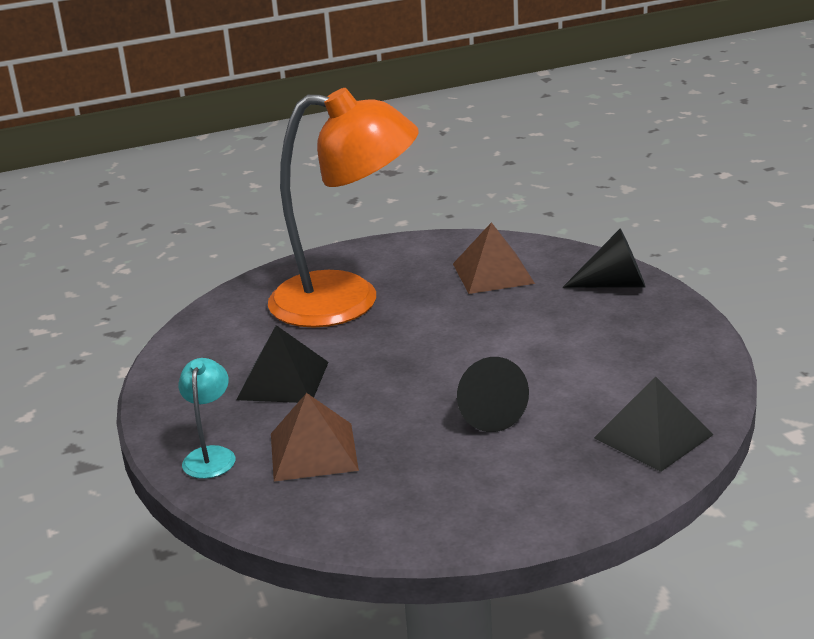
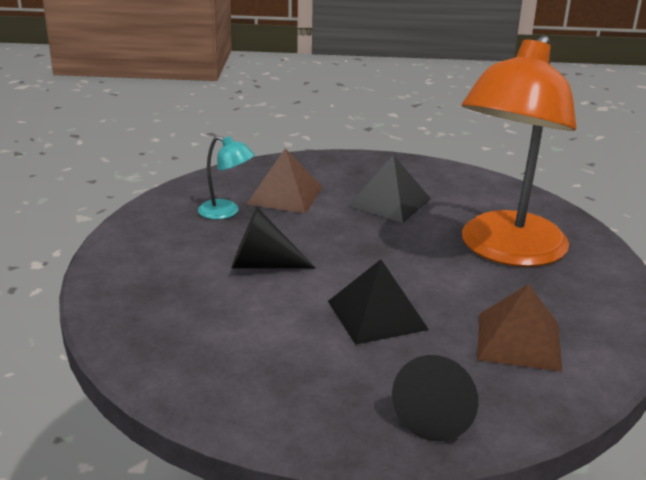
camera: 110 degrees right, 0 degrees up
turquoise lamp [178,358,236,479] -> turquoise lamp moved to [198,136,255,220]
black pyramid [594,376,713,472] -> black pyramid moved to [328,259,429,345]

